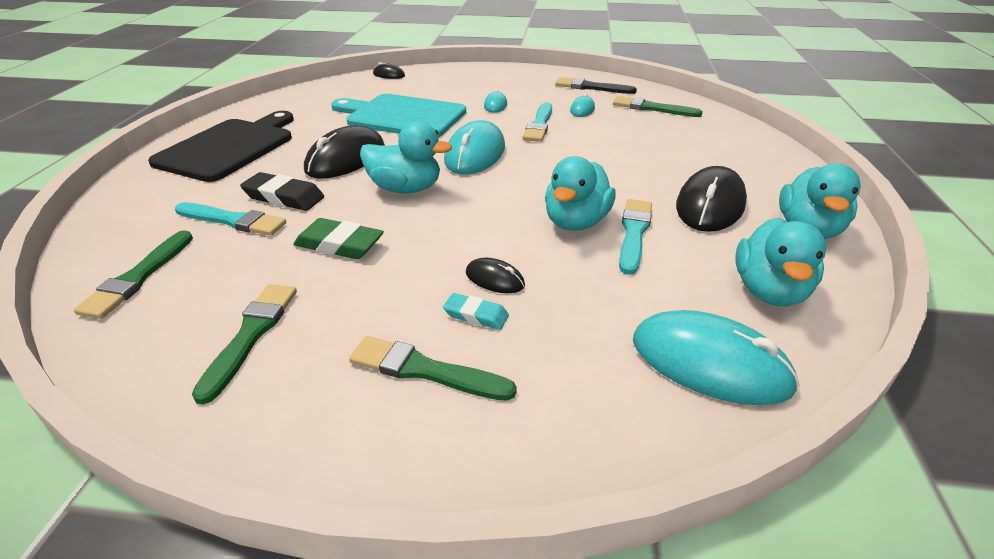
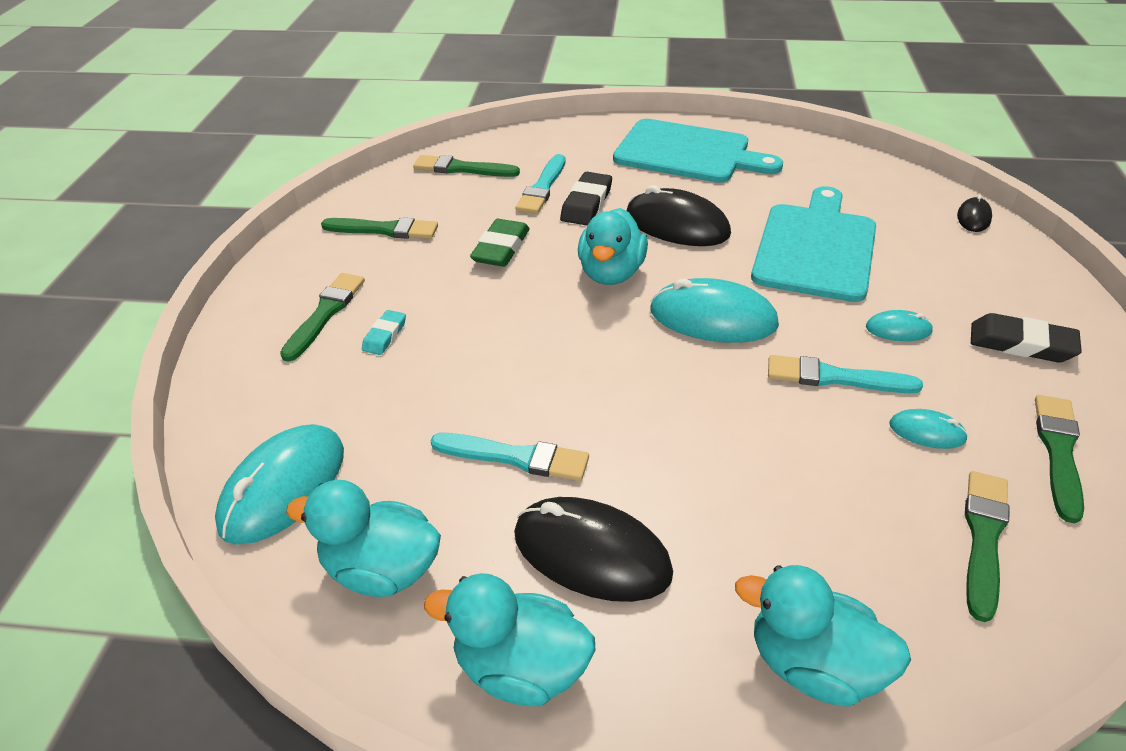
camera: 90 degrees right, 5 degrees up
black cutting board [148,111,294,182] -> turquoise cutting board [613,119,783,183]
black mouse [466,258,525,293] -> none
turquoise duck [545,156,616,231] -> turquoise duck moved to [735,565,911,707]
black brush [555,77,637,94] -> green brush [1035,395,1084,523]
none -> black eraser [971,313,1082,362]

